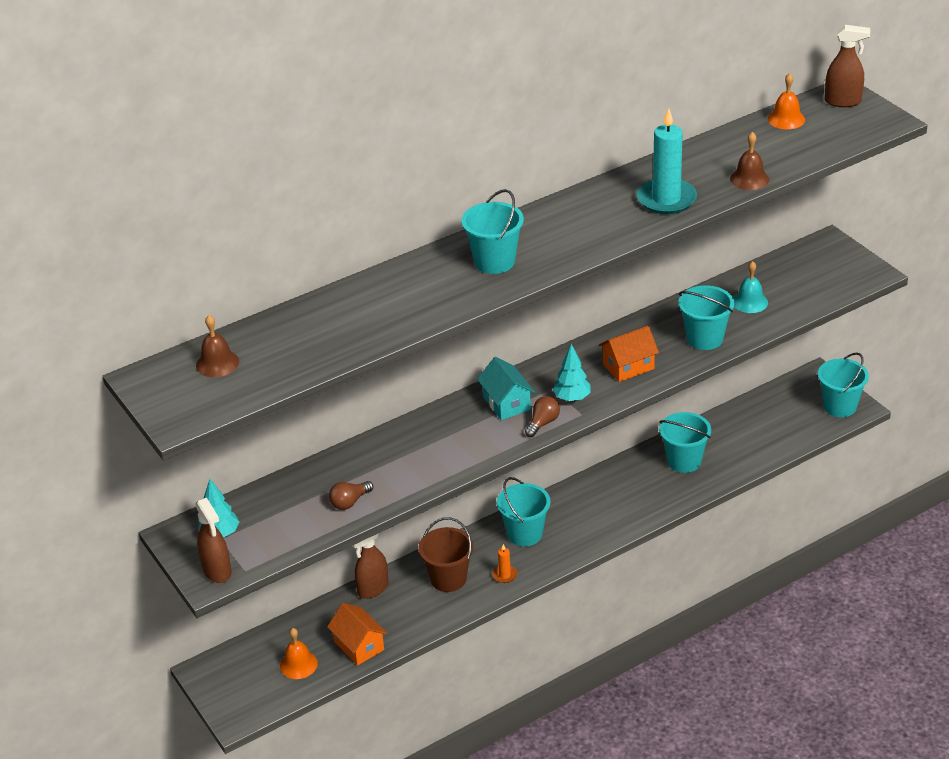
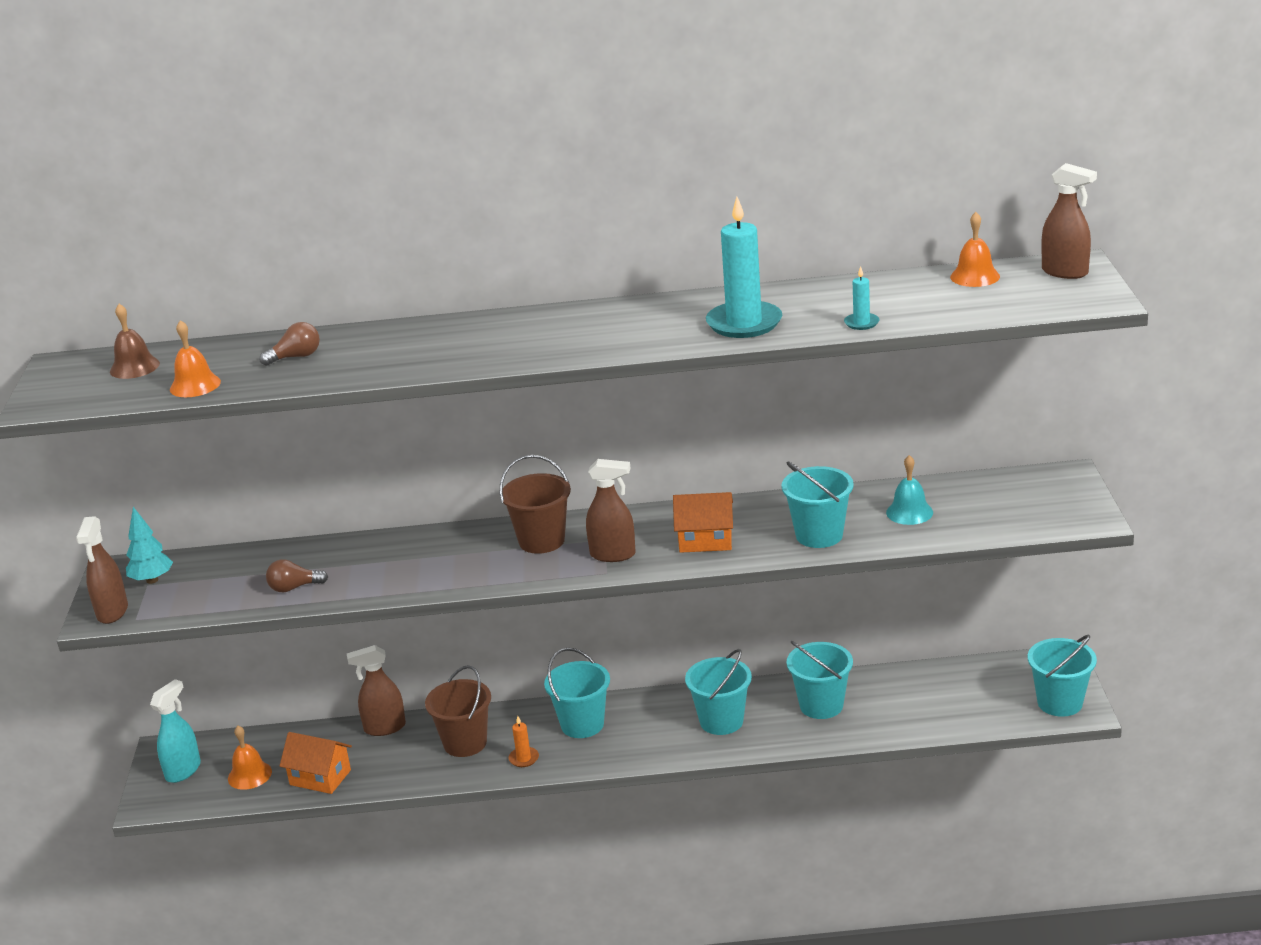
camera: 30 degrees right, 10 degrees down
orange house [327,603,388,666] -> orange house turned 60 degrees counterclockwise [280,732,352,794]
turquoise bucket [461,189,524,274] -> turquoise bucket moved to [685,649,752,735]
turquoise house [477,357,535,420] -> brown bucket [500,455,571,554]
brown light bulb [525,396,560,437] -> brown light bulb moved to [259,322,320,366]
turquoise tree [553,344,591,402] -> brown spray bottle [586,459,636,562]
brown bell [730,132,769,190] -> turquoise candle [844,266,880,330]
none -> turquoise spray bottle [150,679,201,783]
none -> orange bell [170,320,221,397]

